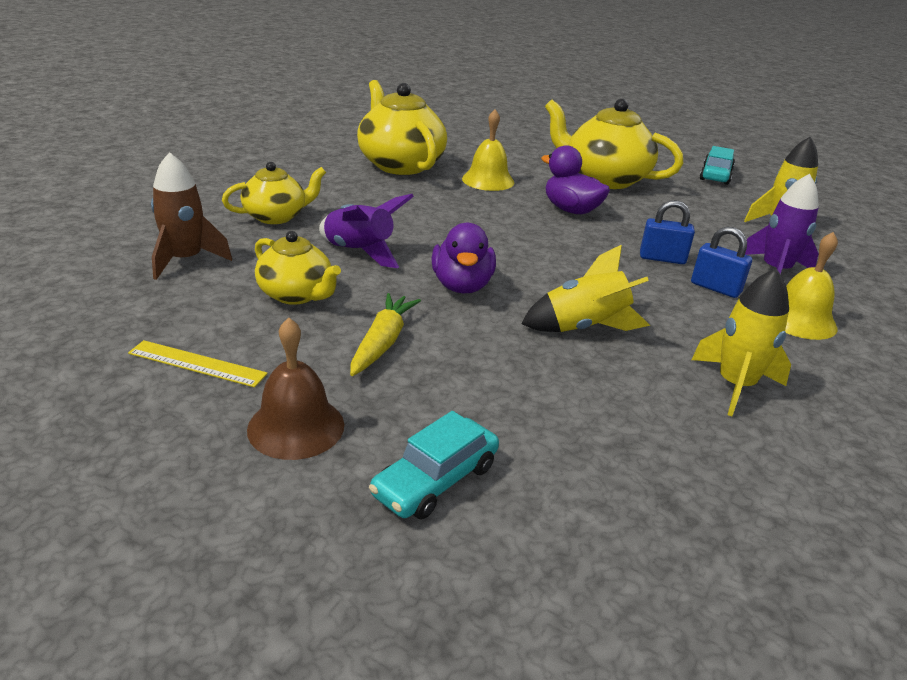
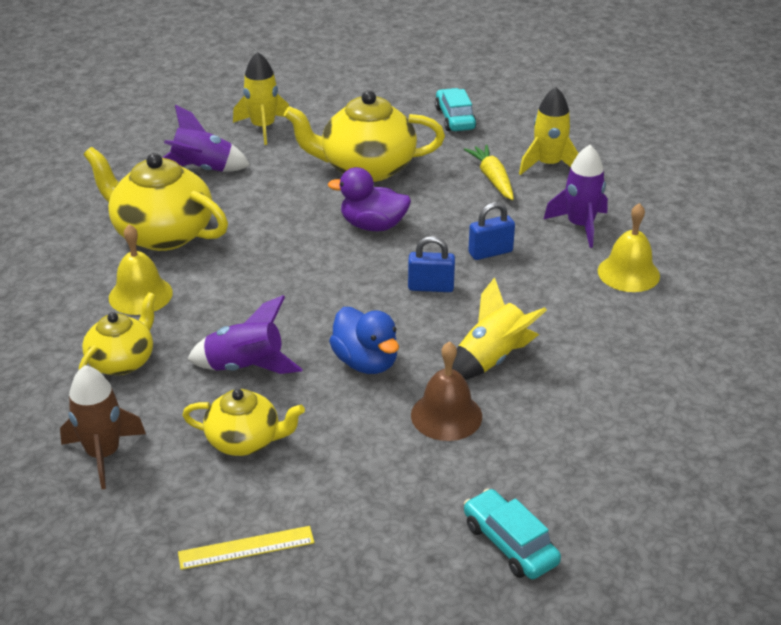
camera: 30 degrees left, 5 degrees up
brown bell [247,318,344,460] -> brown bell moved to [411,341,482,441]
yellow carrot [350,293,421,376] -> yellow carrot moved to [464,144,514,200]
turquoise car [369,411,499,519] -> turquoise car turned 135 degrees clockwise [464,488,561,579]
purple duck [432,223,496,293] -> blue duck [329,307,399,374]
yellow bell [462,109,514,191] -> yellow bell moved to [109,224,173,315]
blue padlock [691,227,752,298] -> blue padlock moved to [408,236,455,292]
yellow rocket [691,268,791,416] -> yellow rocket moved to [233,52,289,145]
none -> purple rocket [162,104,250,172]

